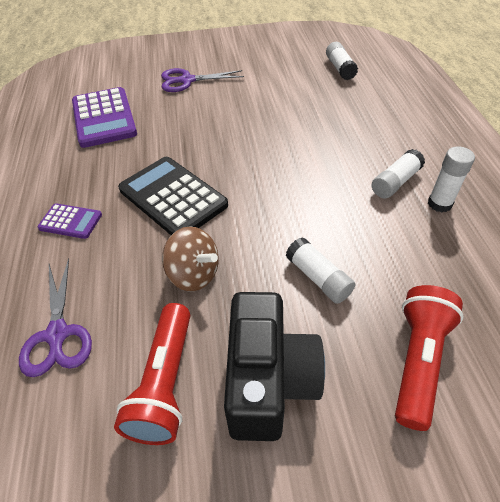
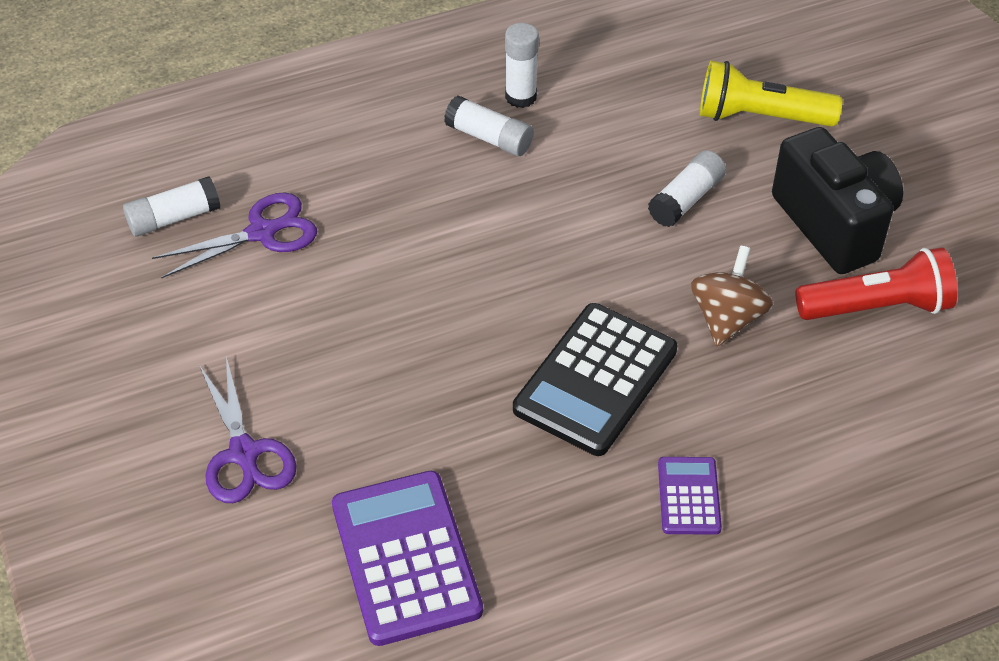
camera: 105 degrees left, 0 degrees up
purple scissors [19,258,92,377] -> purple scissors moved to [152,193,317,278]
purple calculator [72,87,137,148] -> purple calculator turned 75 degrees counterclockwise [332,471,483,646]
black camera [224,292,325,441] -> black camera turned 75 degrees clockwise [772,127,903,274]
red flashlight [395,285,464,431] -> yellow flashlight [700,61,842,127]

